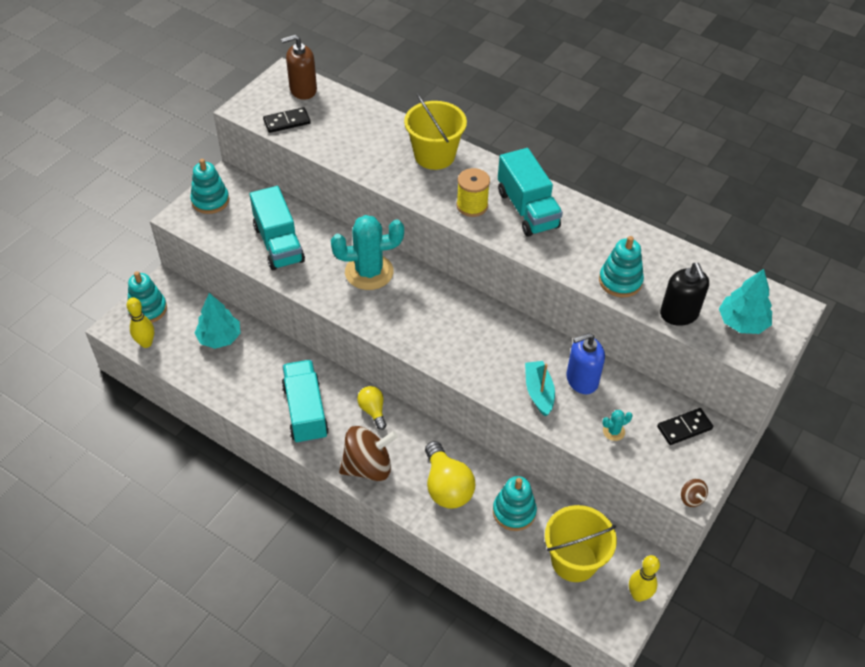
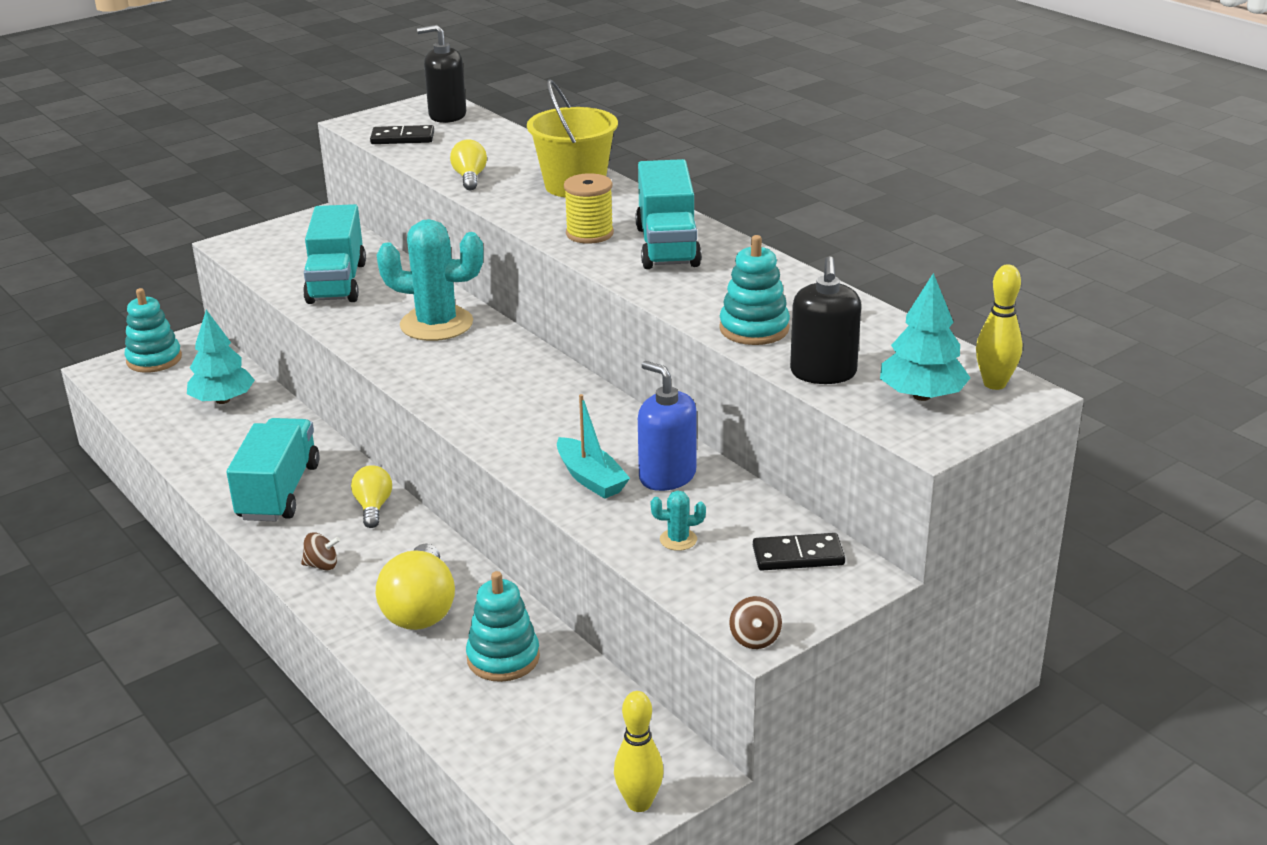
camera: 20 degrees right, 20 degrees down
yellow bowling pin [127,297,154,348] -> yellow bowling pin moved to [976,265,1022,390]
turquoise stacking toy [190,159,229,214] -> none
brown soap dispenser [281,35,317,100] -> black soap dispenser [417,25,466,123]
brown spinning top [339,426,398,481] -> brown spinning top [301,532,340,570], size x0.44
turquoise boat [525,361,555,416] -> turquoise boat turned 135 degrees clockwise [557,394,630,499]
yellow bucket [545,505,617,582] -> none
blue soap dispenser [566,333,605,394] -> blue soap dispenser turned 45 degrees clockwise [638,361,697,491]
none -> yellow light bulb [450,139,487,190]

